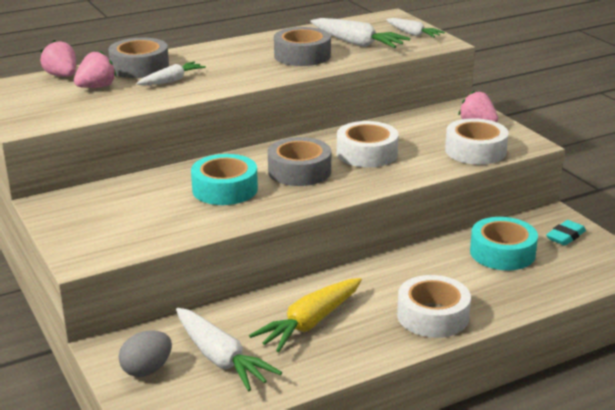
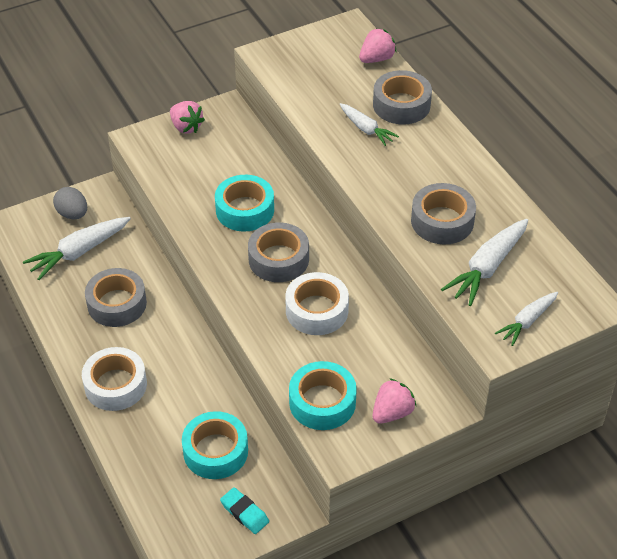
camera: 90 degrees right, 20 degrees up
pink strawberry [74,50,117,88] -> pink strawberry moved to [170,101,205,134]
yellow carrot [249,278,362,352] -> grey tape [85,268,147,327]
white tape [445,118,509,165] -> turquoise tape [289,361,357,430]

